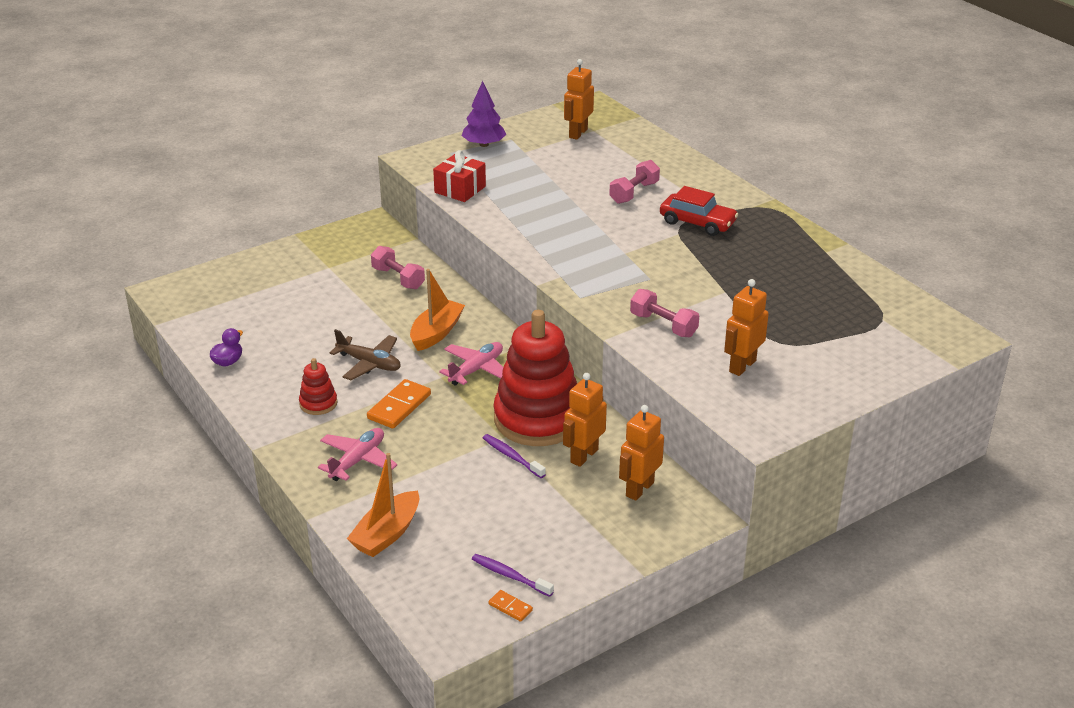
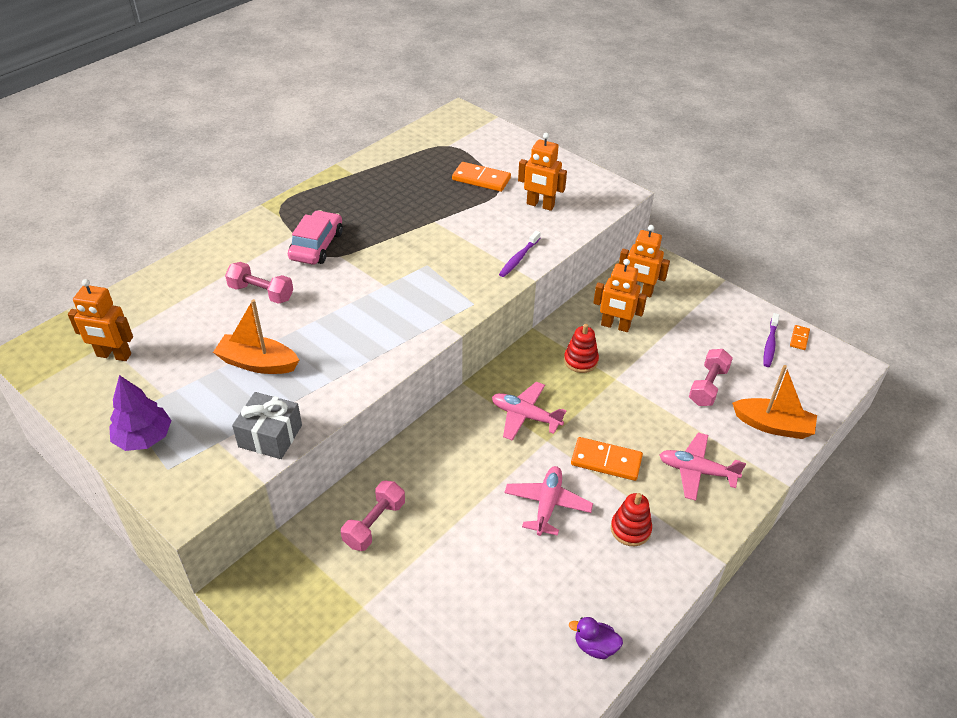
camera: 105 degrees left, 10 degrees up
brown plane [329,329,401,380] -> pink plane [504,466,593,536]
orange boat [410,269,465,351] -> orange boat moved to [213,299,299,374]
red gift [433,150,486,202] -> grey gift [232,392,302,459]
purple toothbrush [483,434,546,478] -> purple toothbrush moved to [499,231,541,277]
red stacking toy [493,310,577,446] -> red stacking toy [564,324,599,373], size x0.43
pink dumbbell [630,289,699,337] -> pink dumbbell moved to [689,349,733,406]
red car [660,186,738,236] -> pink car [288,210,343,265]
none -> orange domino [452,162,511,192]

